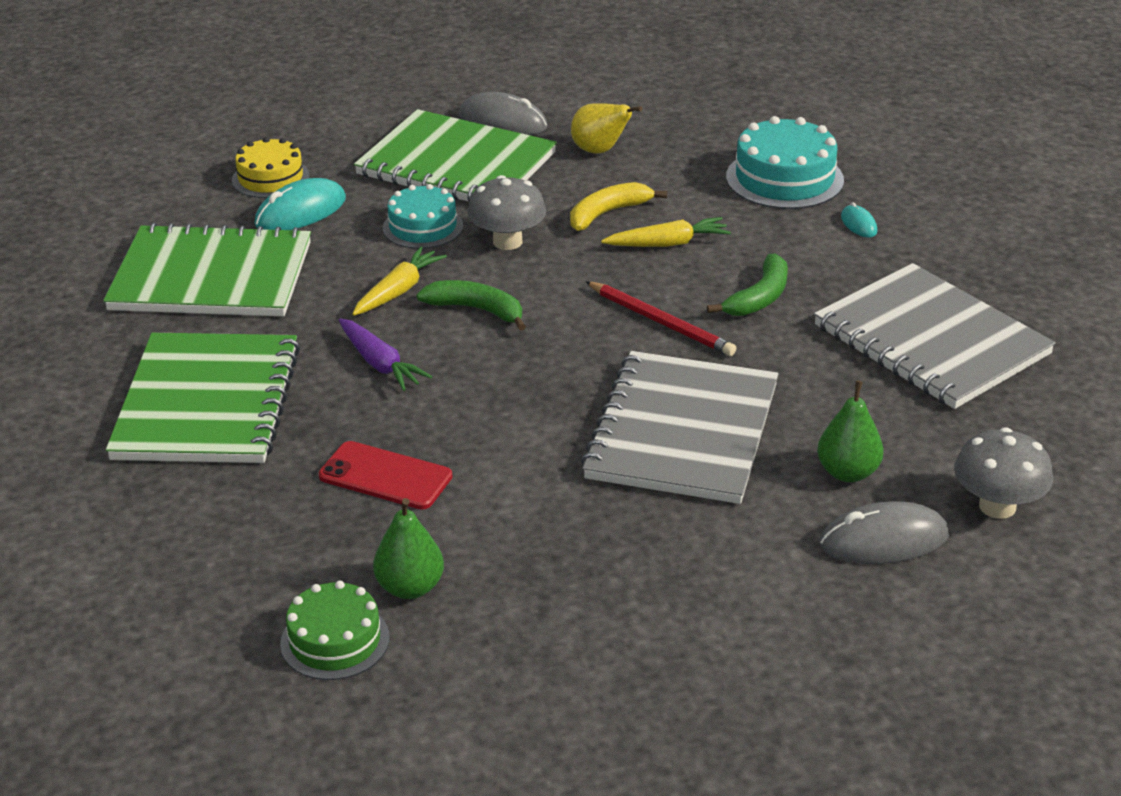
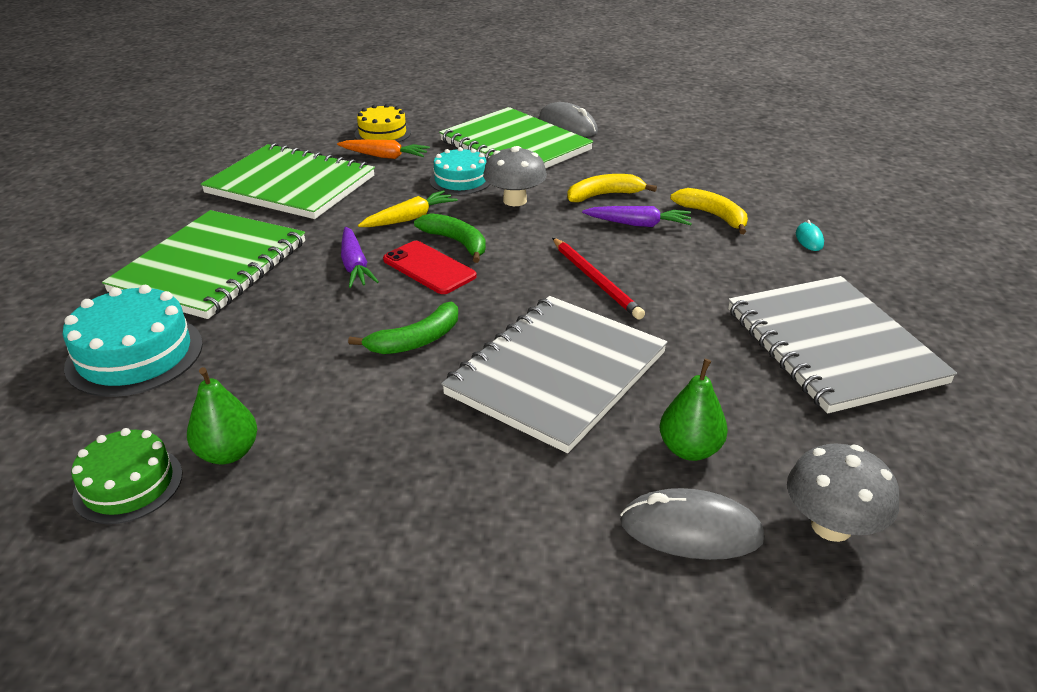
camera: 20 degrees right, 0 degrees up
turquoise mouse [254,178,346,230] -> orange carrot [337,140,430,159]
red phone [318,441,452,510] -> red phone moved to [383,241,477,294]
yellow pear [571,103,642,153] -> none
yellow carrot [601,217,731,247] -> purple carrot [582,206,692,227]
green banana [707,254,788,316] -> green banana moved to [348,302,458,354]
turquoise cake [726,116,844,209] -> turquoise cake moved to [62,285,203,397]
none -> yellow banana [670,188,748,234]

